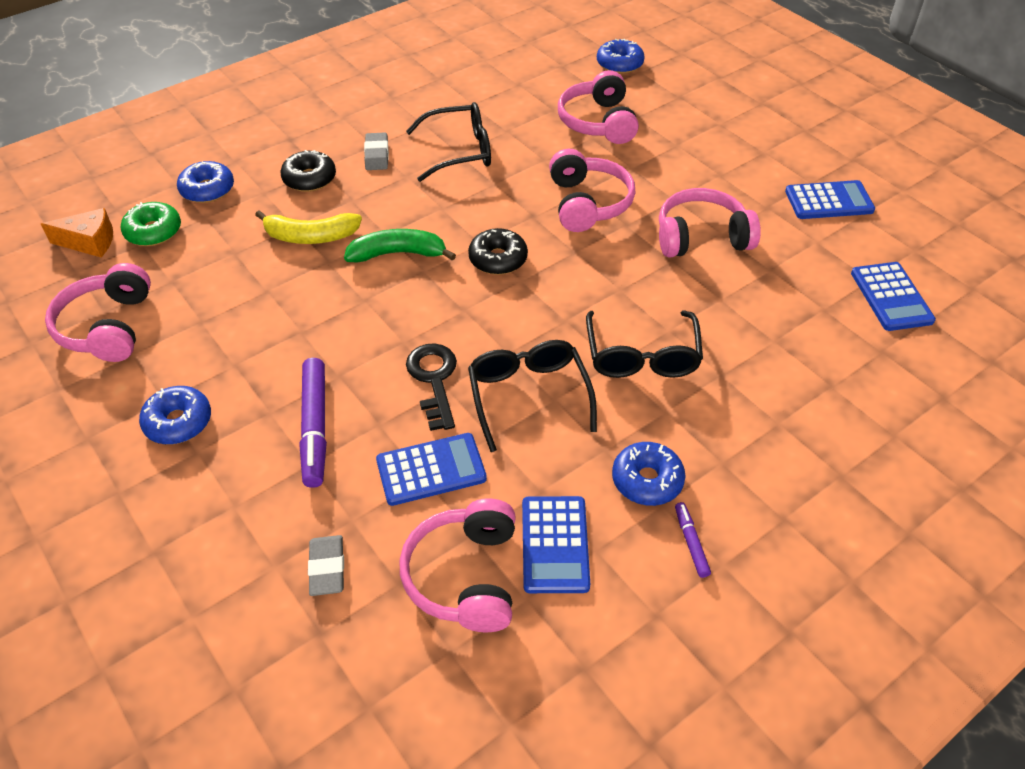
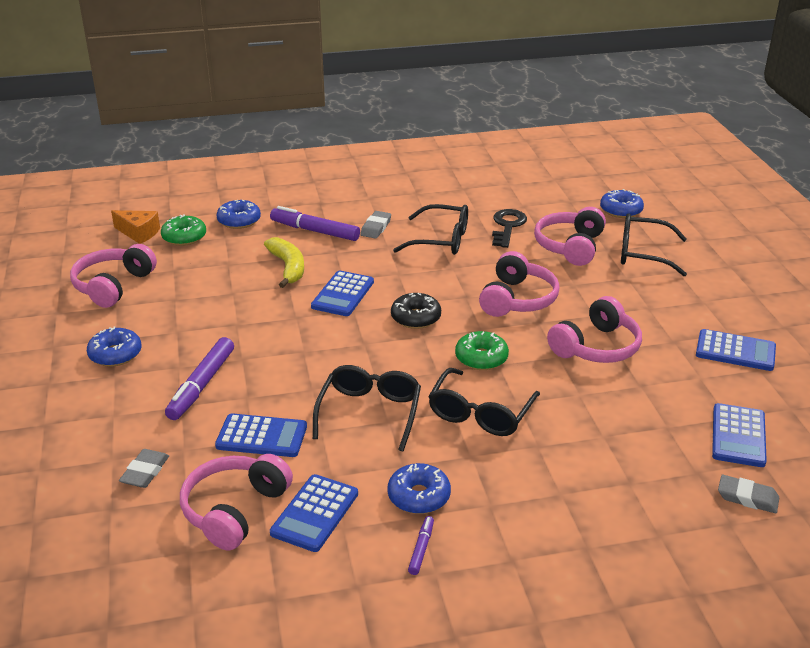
camera: 25 degrees right, 15 degrees down
yellow banana [255,210,362,244] -> yellow banana turned 135 degrees counterclockwise [264,237,304,288]
black donut [280,150,336,192] -> purple marker [270,206,360,241]
green banana [344,229,456,263] -> blue calculator [311,270,374,316]
black key [406,343,457,431] -> black key moved to [492,209,527,248]
pink headphones [659,188,761,258] -> pink headphones turned 120 degrees clockwise [547,296,642,363]
none -> green donut [455,331,509,370]
none -> black glasses [621,214,687,276]
none -> grey eraser [718,475,779,513]

